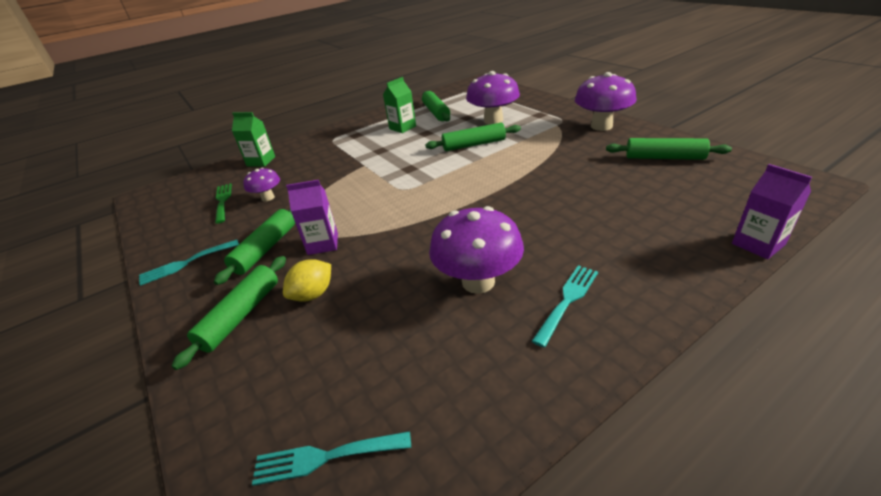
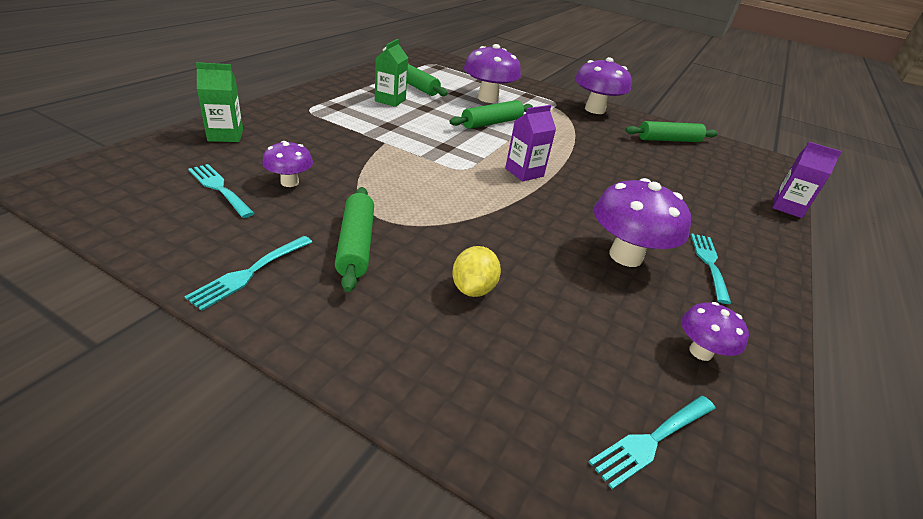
camera: 35 degrees left, 0 degrees up
green rolling pin [172,256,286,370] -> none
green fork [215,183,232,224] -> turquoise fork [188,164,255,218]
purple carton [286,180,338,255] -> purple carton moved to [505,105,556,181]
none -> purple mushroom [681,302,749,361]

